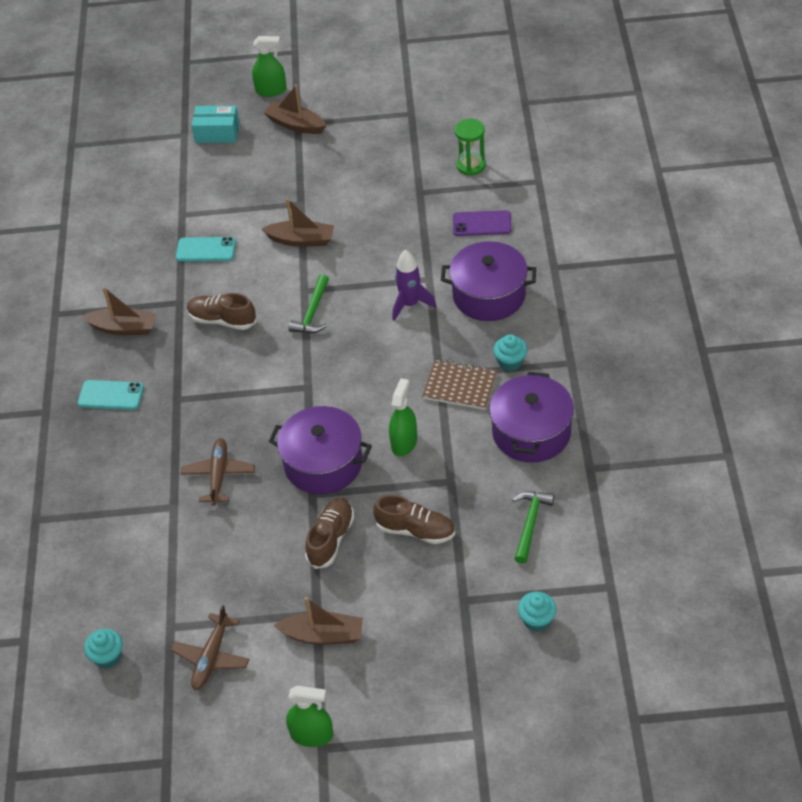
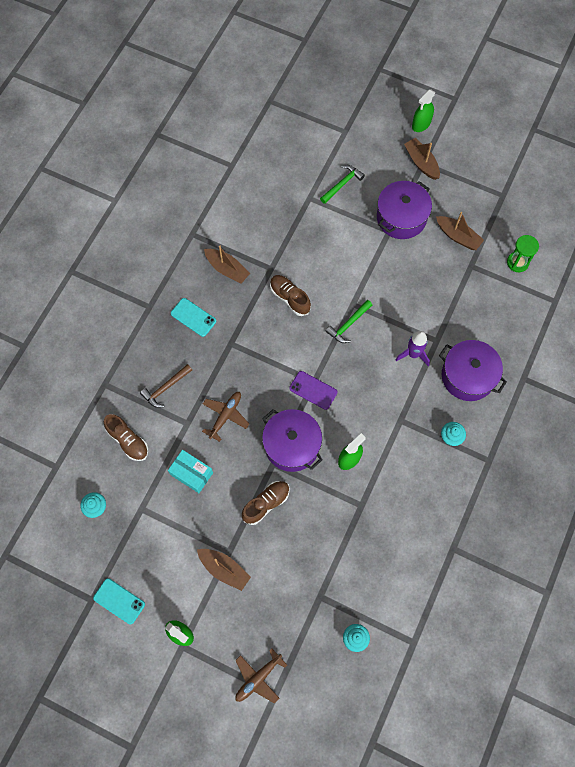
camera: 25 degrees right, 20 degrees up
brown plane [171,605,249,690] -> brown plane moved to [235,648,287,704]
turquoise phone [176,237,236,262] -> turquoise phone moved to [93,578,145,624]
turquoise box [191,106,240,143] -> turquoise box moved to [168,450,213,493]
green spray bottle [252,36,287,97] -> green spray bottle turned 105 degrees clockwise [412,89,436,132]
brown boat [262,198,334,247] -> brown boat moved to [436,212,484,250]
brown shoe [373,495,455,544] -> brown shoe moved to [104,414,148,461]
brown notebook [422,359,497,410] -> none
purple phone [453,210,511,236] -> purple phone moved to [289,371,337,410]
purple pot [489,372,574,463] -> purple pot moved to [377,181,432,239]
green hammer [512,491,554,564] -> green hammer moved to [320,165,365,204]
none -> brown hammer [140,364,192,408]

